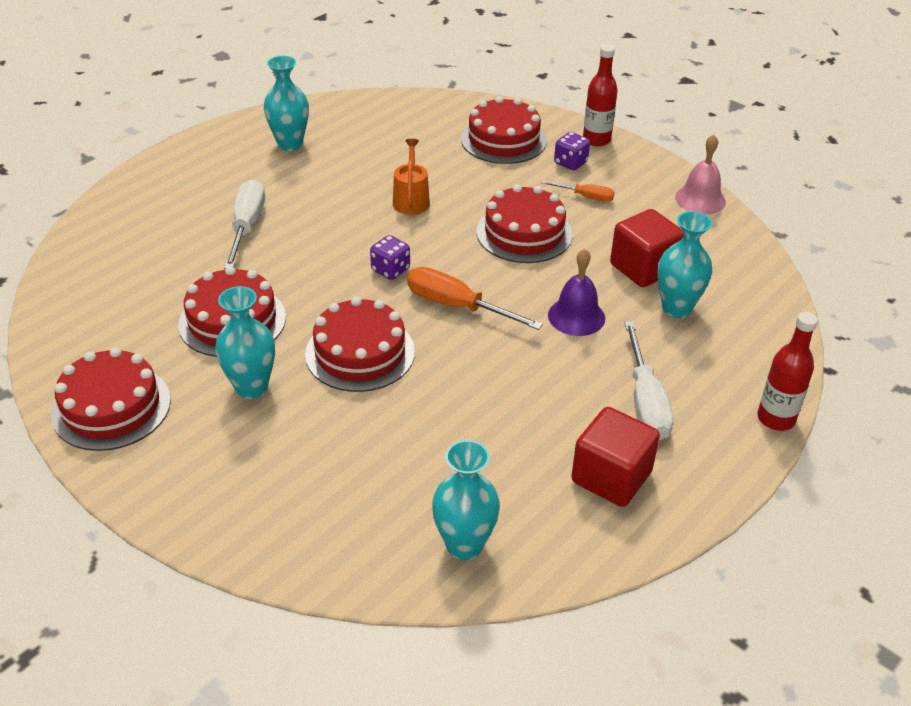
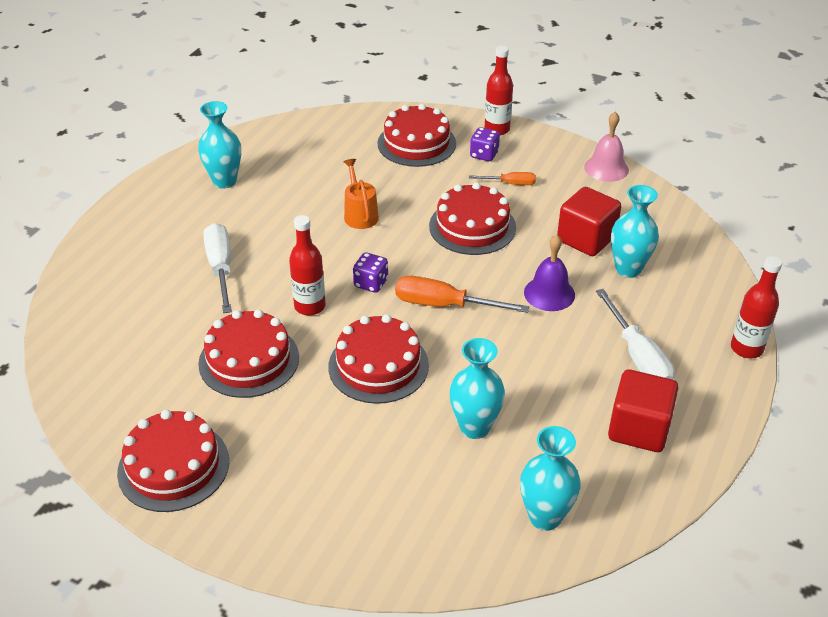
camera: 15 degrees left, 0 degrees up
turquoise vase [215,286,275,399] -> turquoise vase moved to [449,338,505,439]
none -> red bottle [289,215,326,315]

